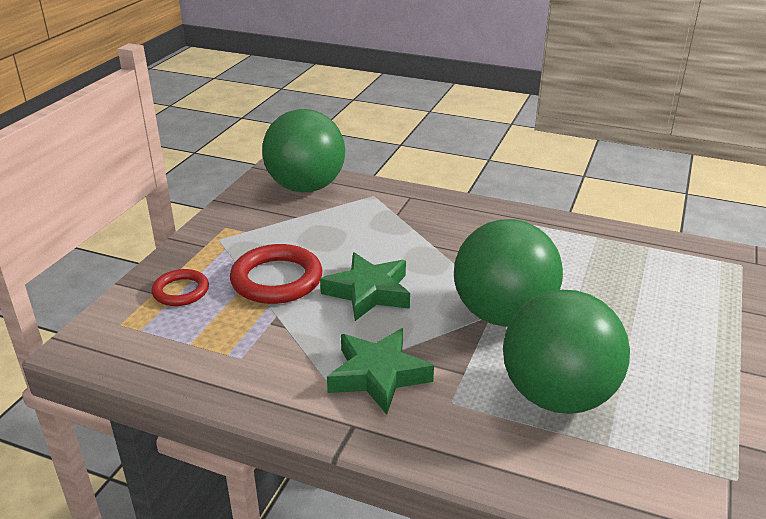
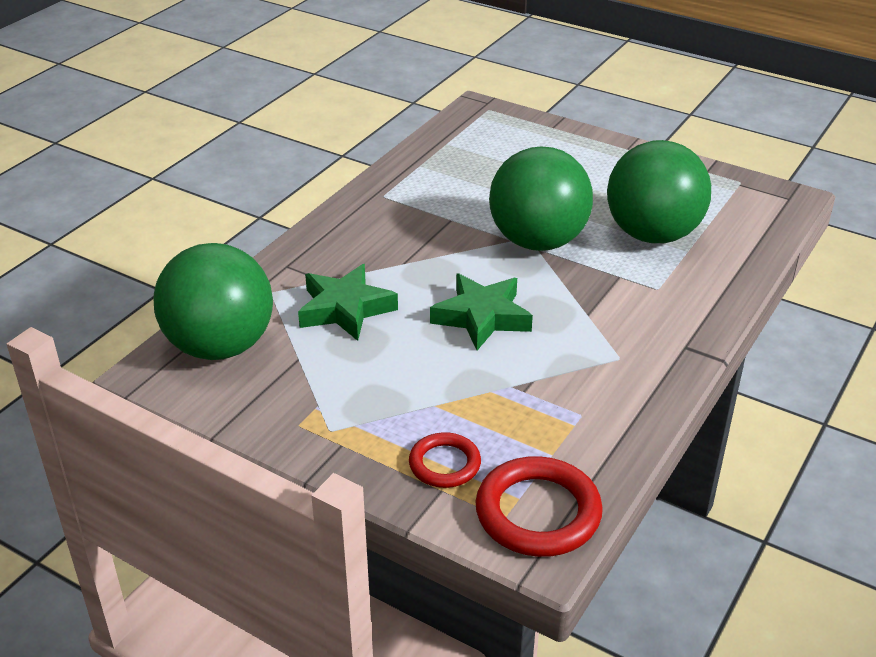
camera: 80 degrees left, 5 degrees up
red ring [230,244,323,304] -> red ring moved to [476,456,603,557]
green star [327,328,434,414] -> green star moved to [298,264,398,341]

